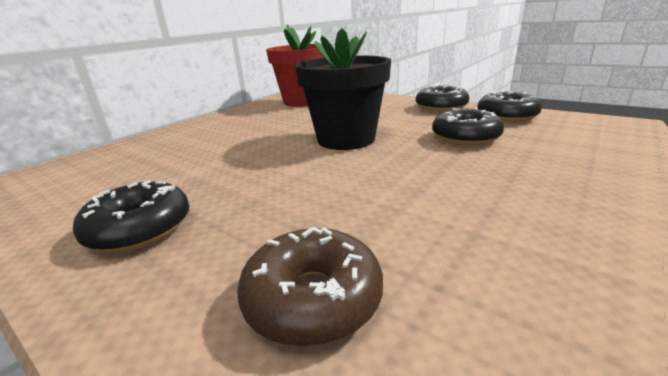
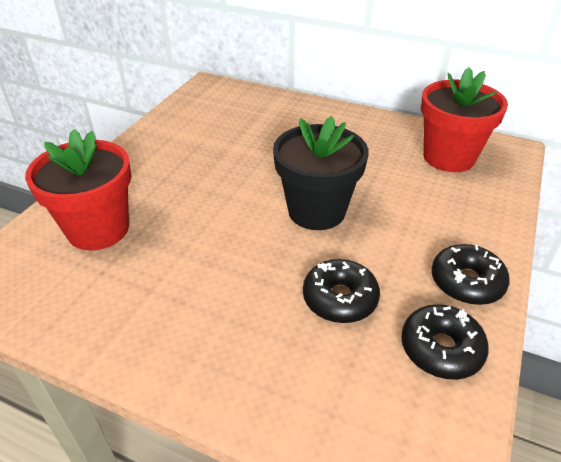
camera: 75 degrees right, 15 degrees up
black donut [73,180,189,253] -> none
brown donut [237,227,383,347] -> red flower pot [25,129,131,251]

